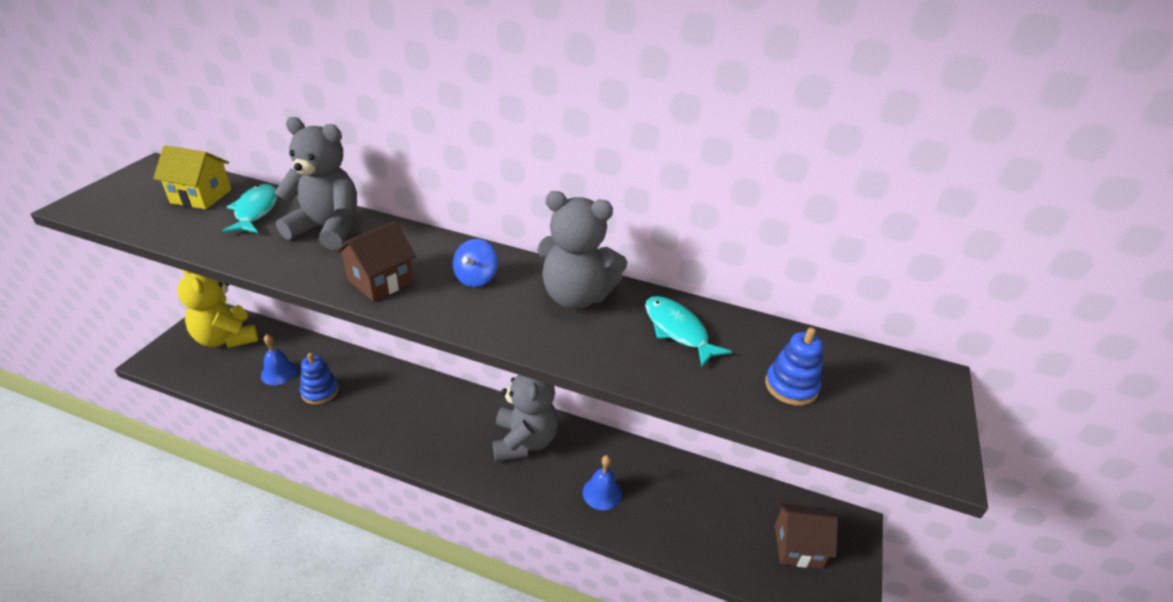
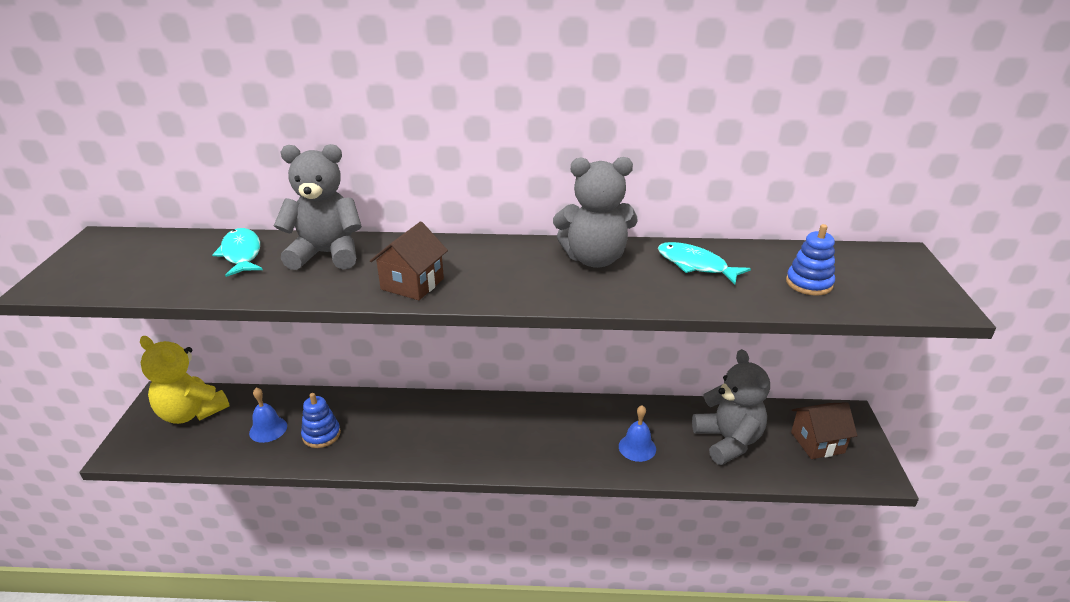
camera: 15 degrees left, 5 degrees down
yellow house [153,145,231,209] -> none
blue spinning top [453,239,498,287] -> none
grey teddy bear [493,375,558,462] -> grey teddy bear moved to [692,349,770,465]

